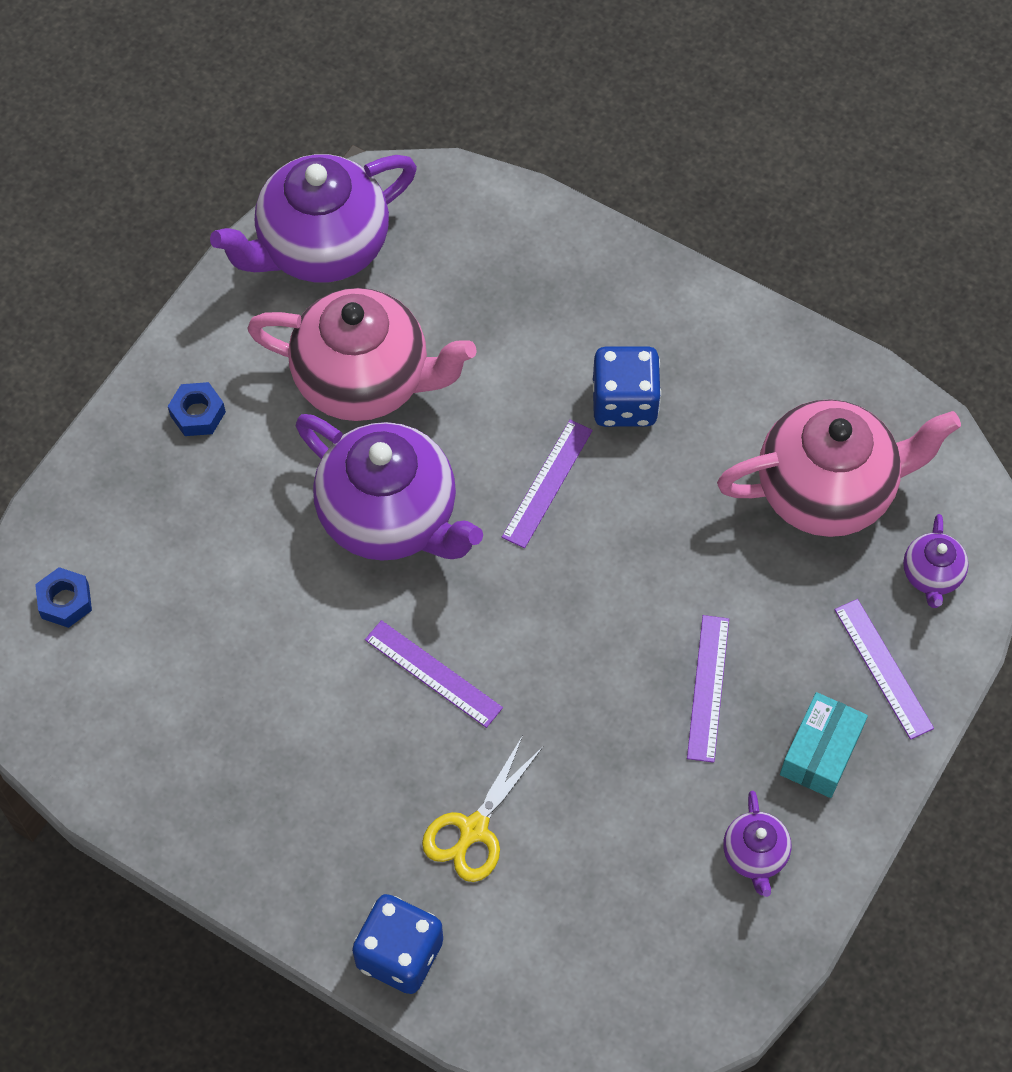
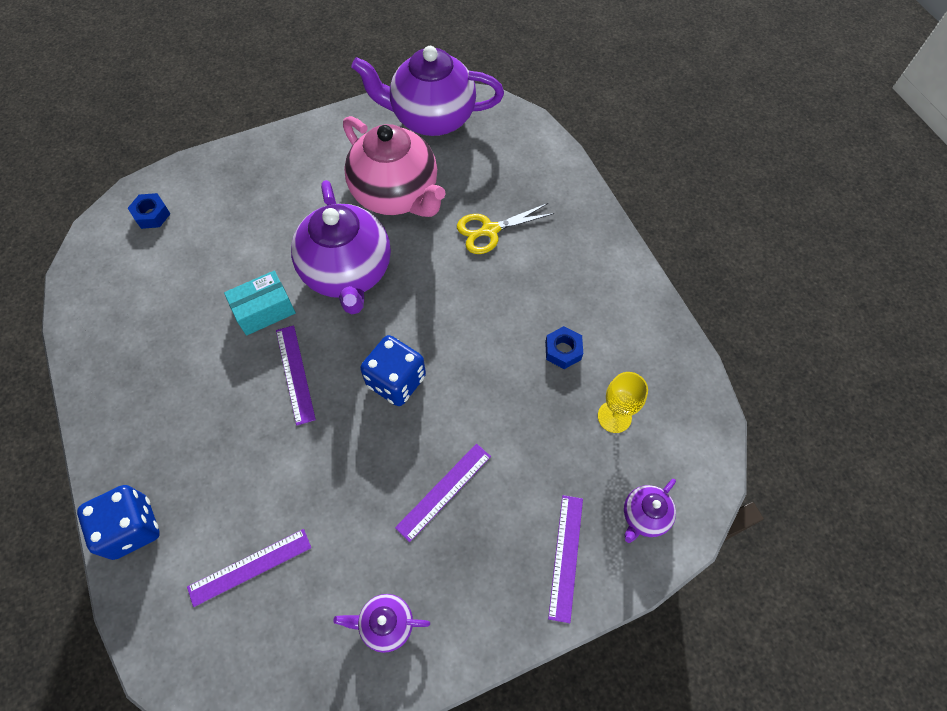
camera: 35 degrees right, 0 degrees up
blue nut [168,382,226,436] -> blue nut moved to [545,326,583,369]
yellow scissors [422,735,543,882] -> yellow scissors moved to [457,203,555,254]
purple ruler [502,420,593,548] -> purple ruler moved to [187,529,311,607]
blue dice [593,346,661,427] -> blue dice moved to [360,335,426,406]
pink teapot [717,399,961,537] -> yellow goblet [598,372,648,433]
purple teapot [723,791,791,897] -> purple teapot turned 60 degrees clockwise [333,594,430,653]
turquoise box [780,692,868,798] -> turquoise box moved to [224,270,296,336]

